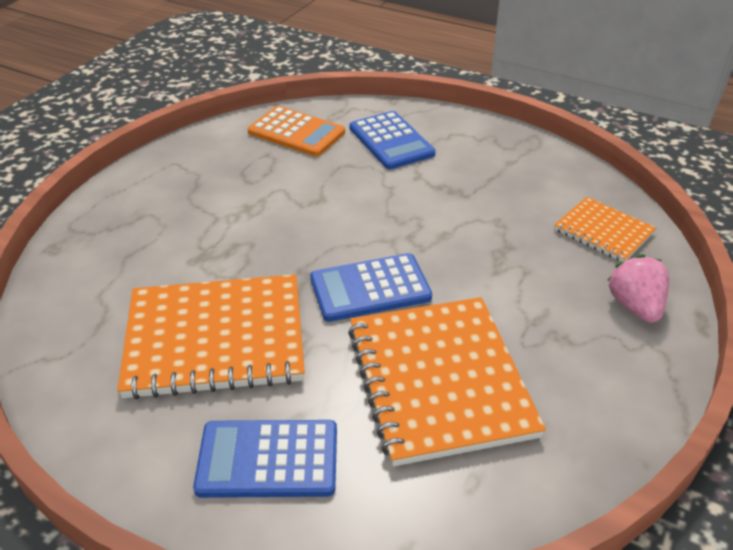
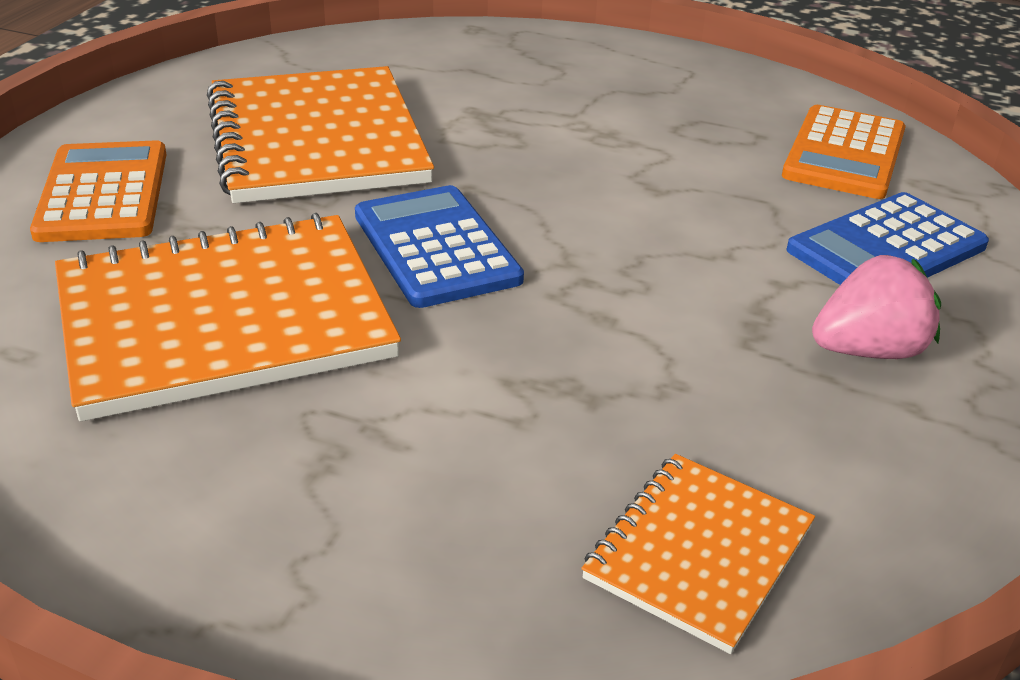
camera: 80 degrees right, 5 degrees down
blue calculator [193,420,337,498] -> orange calculator [30,140,167,242]
pink strawberry [607,254,669,323] -> pink strawberry moved to [812,255,941,359]

